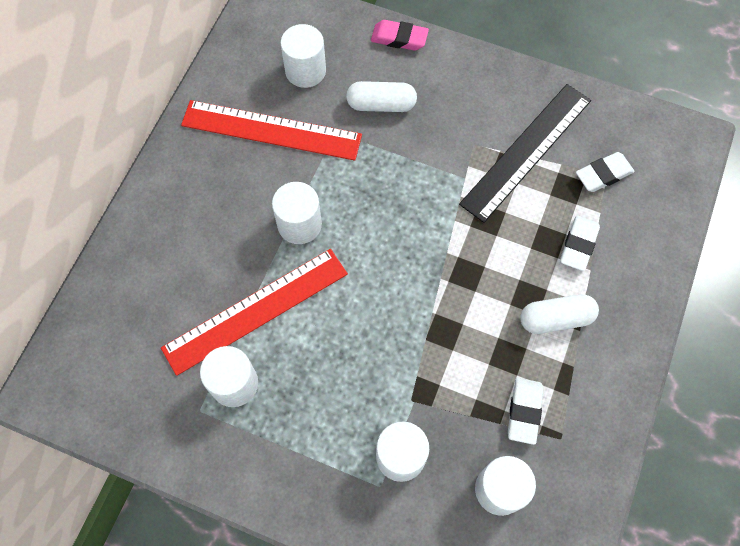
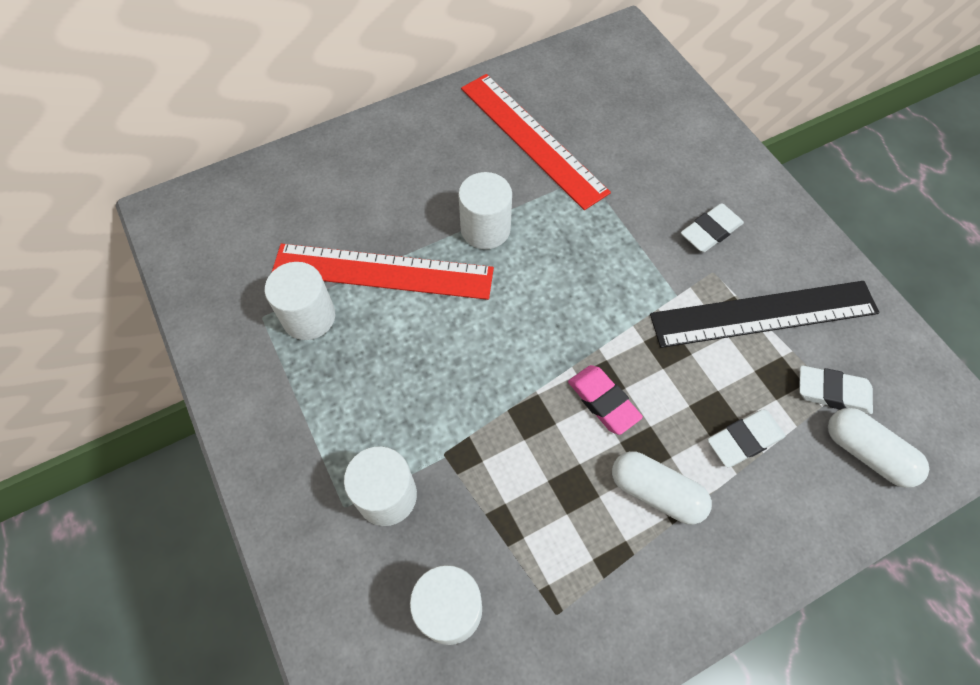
camera: 40 degrees right, 5 degrees down
white cylinder [280,24,326,88] -> none
white capsule [346,81,417,112] -> white capsule moved to [828,408,929,488]
pink eraser [371,20,429,51] -> pink eraser moved to [568,365,643,435]
white eraser [508,378,543,445] -> white eraser moved to [681,203,744,252]

